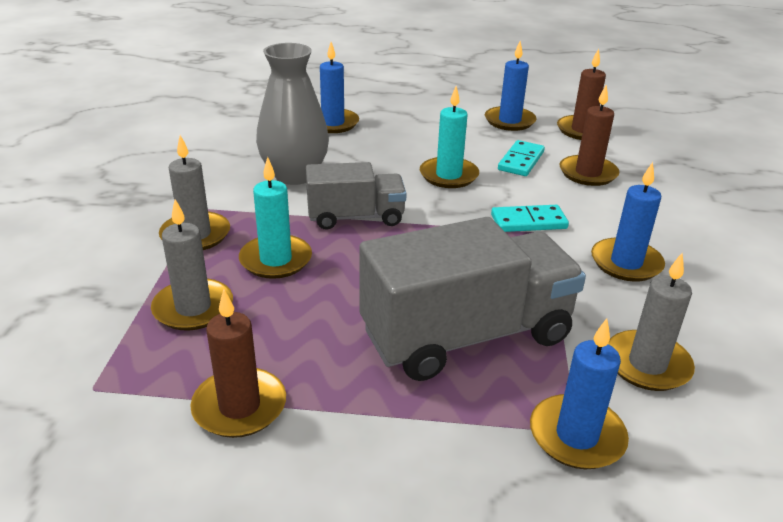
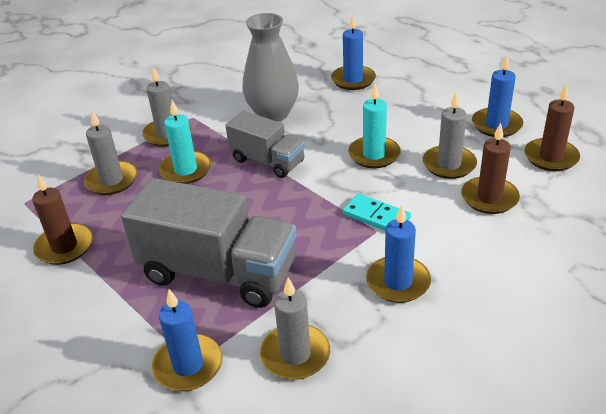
camera: 45 degrees right, 5 degrees up
turquoise domino [498,140,545,176] -> grey candle [423,92,477,179]

